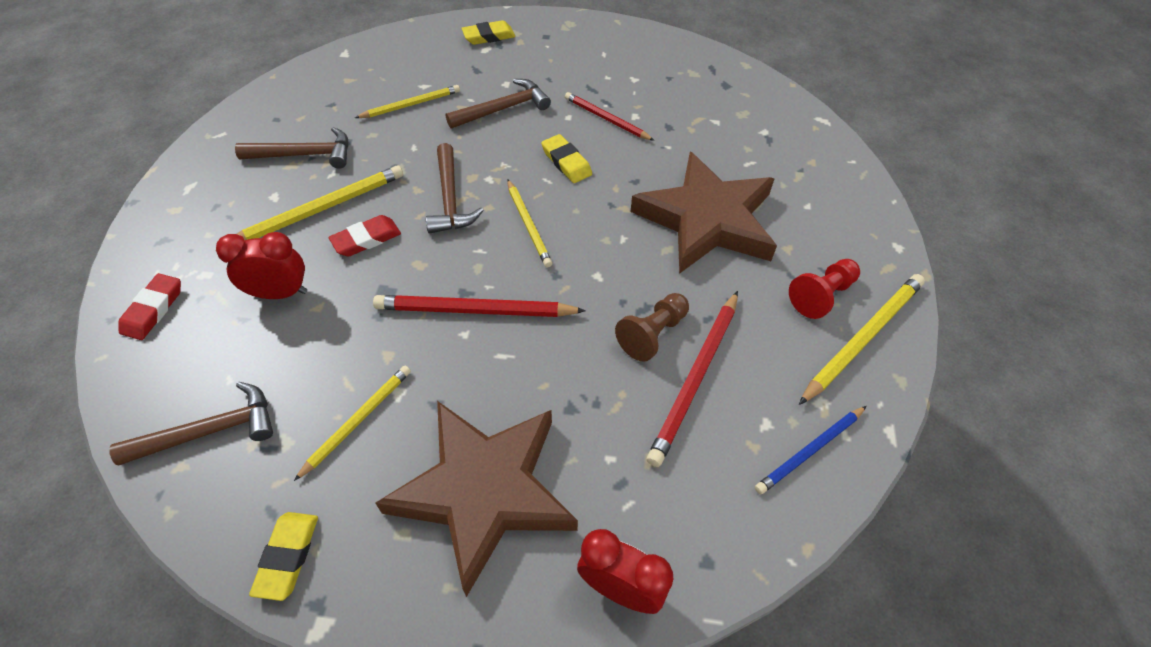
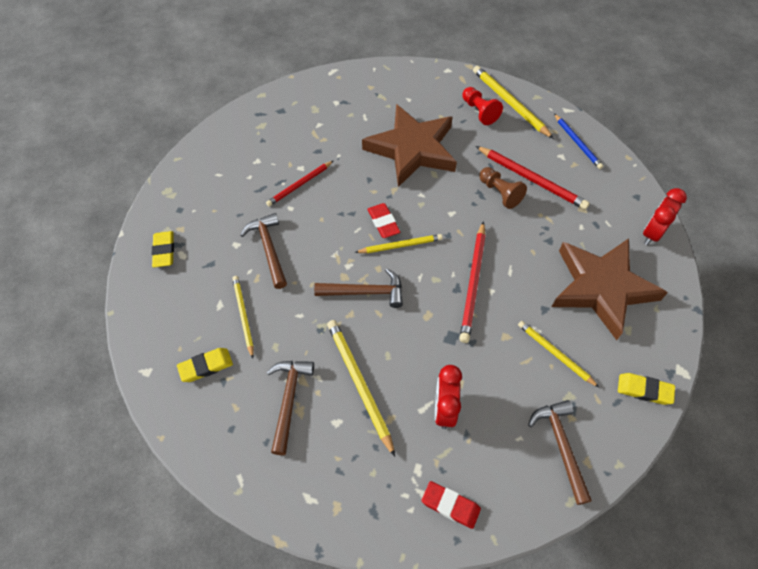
camera: 80 degrees left, 5 degrees up
red eraser [329,215,401,257] -> red eraser moved to [367,203,400,238]
yellow eraser [541,134,592,183] -> yellow eraser moved to [177,348,233,382]

